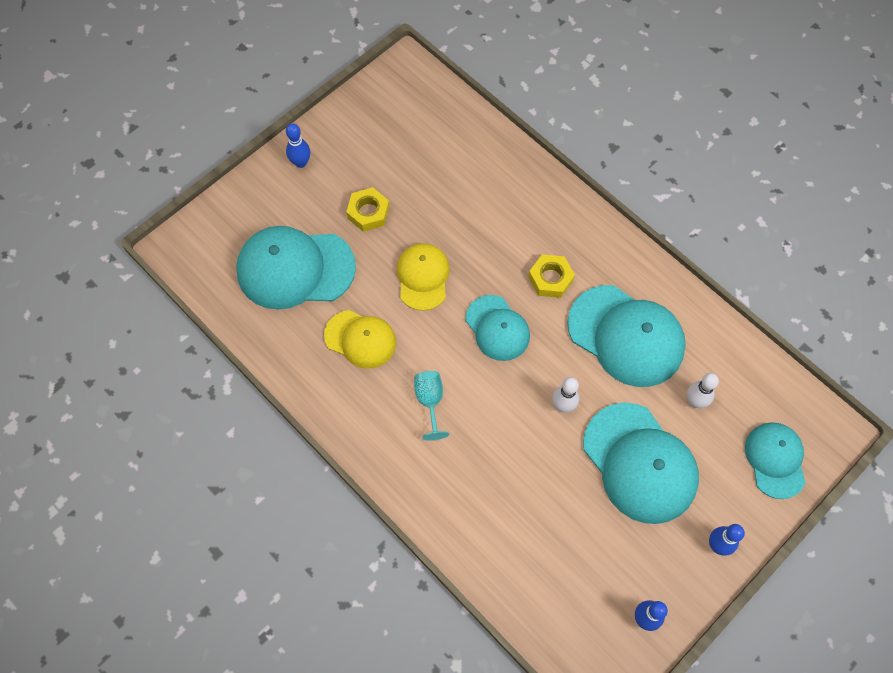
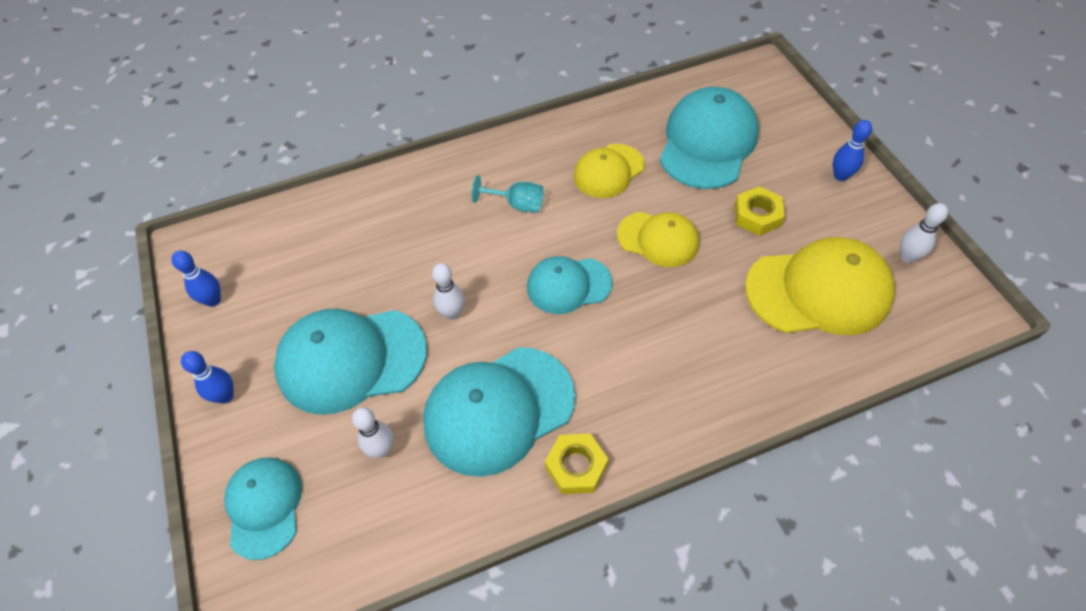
camera: 115 degrees right, 10 degrees down
yellow nut [528,255,575,298] -> yellow nut moved to [545,433,608,494]
turquoise cap [745,422,806,499] -> turquoise cap turned 120 degrees counterclockwise [224,457,302,560]
none -> yellow cap [745,237,895,335]
none -> white bowling pin [900,203,948,263]

